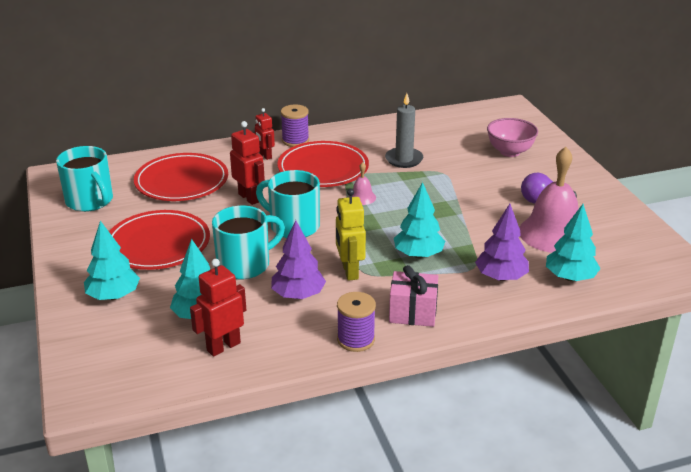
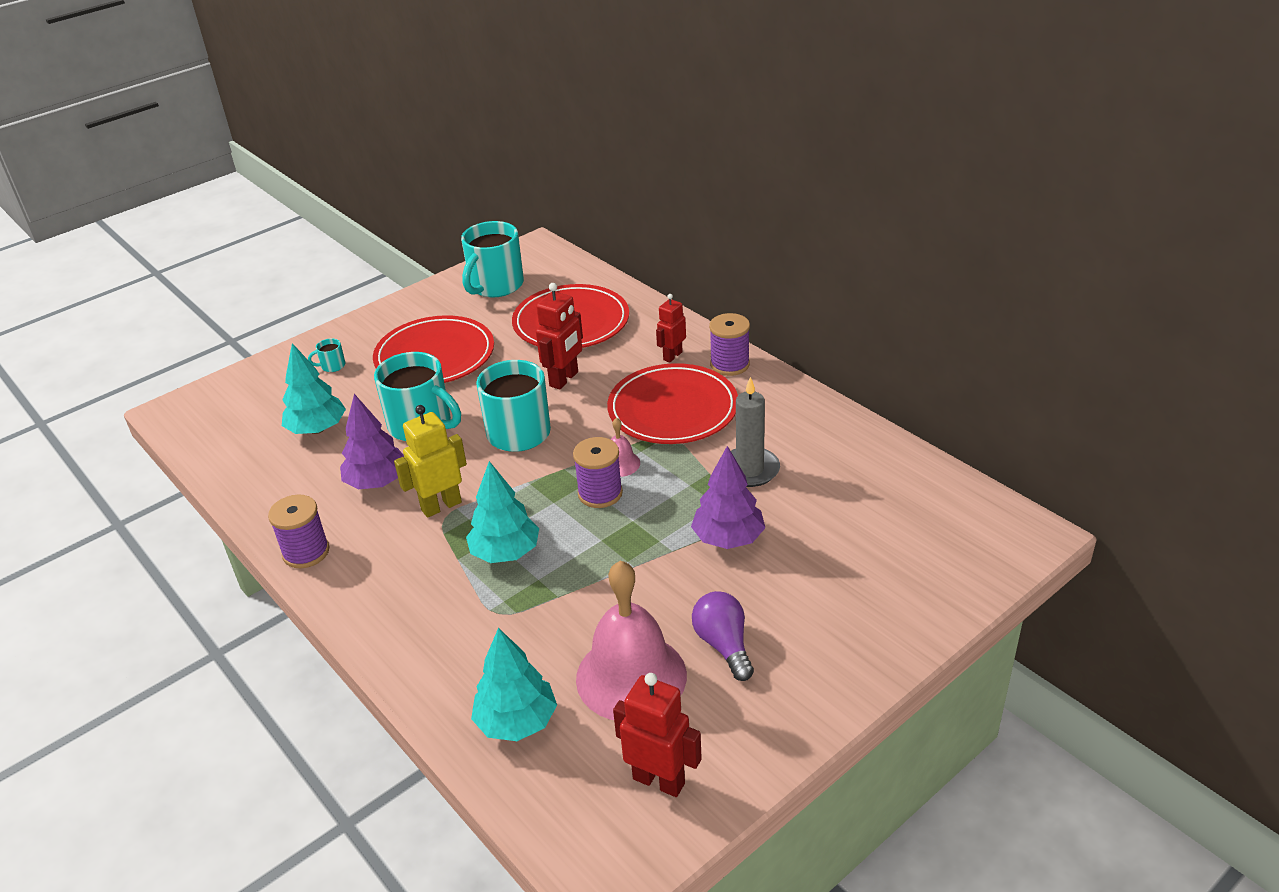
camera: 70 degrees right, 5 degrees up
turquoise tree [84,221,140,300] -> turquoise mug [308,338,345,372]
red robot [190,259,246,357] -> red robot moved to [613,673,702,797]
pink gift [389,265,438,327] -> none
purple tree [475,204,529,281] -> purple tree moved to [691,446,765,549]
pink bowl [487,118,538,157] -> none
none -> purple spool [573,437,623,508]

